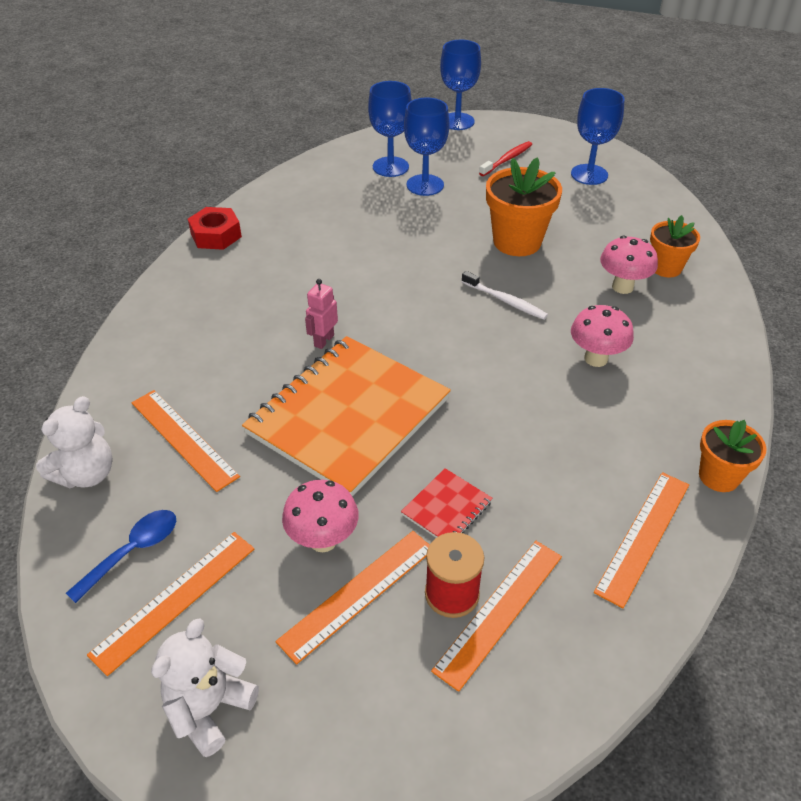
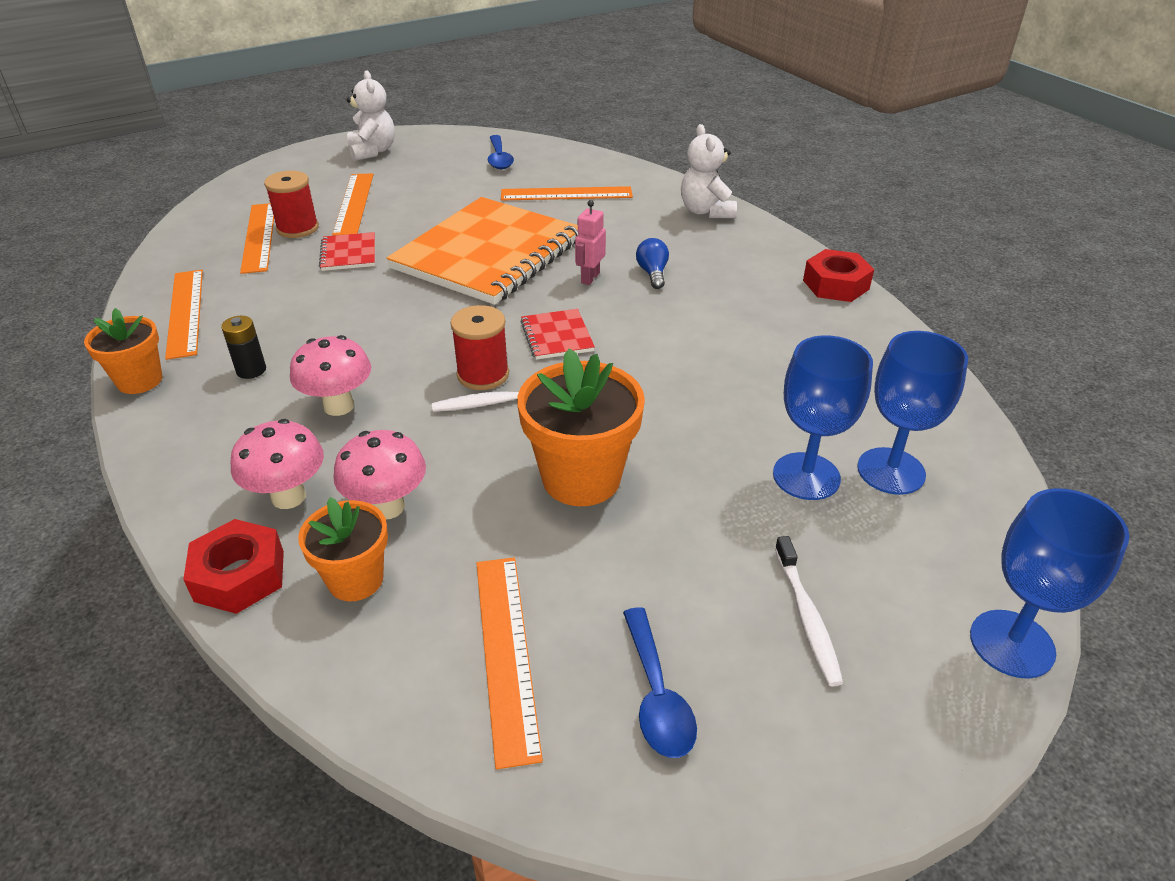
camera: 130 degrees right, 5 degrees down
white teddy bear [36,396,113,488] -> white teddy bear moved to [681,124,737,218]
orange ruler [87,532,255,676] -> orange ruler moved to [476,558,543,769]
orange notebook [242,336,451,497] -> orange notebook turned 45 degrees clockwise [387,197,579,305]
pink mushroom [282,480,359,552] -> pink mushroom moved to [230,419,324,509]
pink robot [305,279,338,349] -> pink robot turned 135 degrees counterclockwise [575,200,606,285]
red toothbrush [479,141,532,176] -> white toothbrush [775,536,844,687]
blue goblet [571,88,625,185] -> blue spoon [623,607,697,758]
none -> red nut [183,519,284,614]
none -> black battery [221,316,266,379]
none -> red spool [450,305,509,390]
none -> red notebook [520,309,595,360]
none -> blue light bulb [636,238,669,289]

